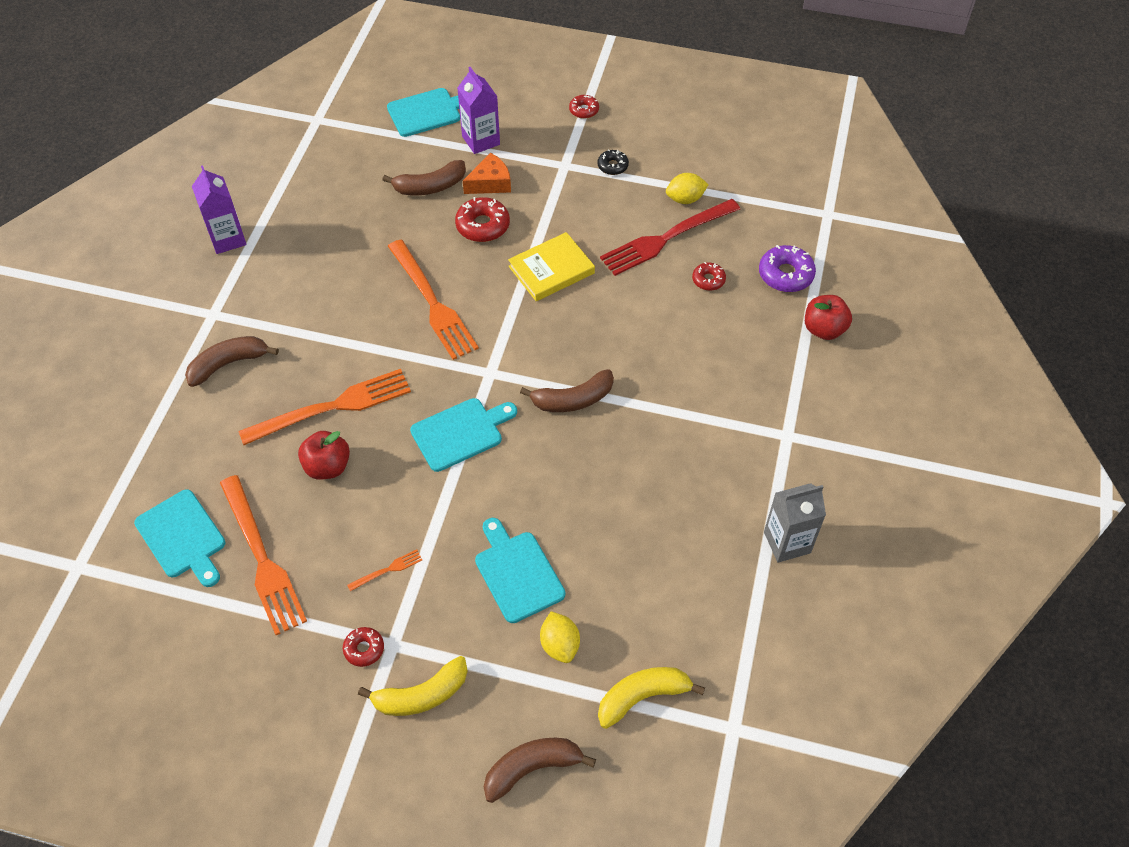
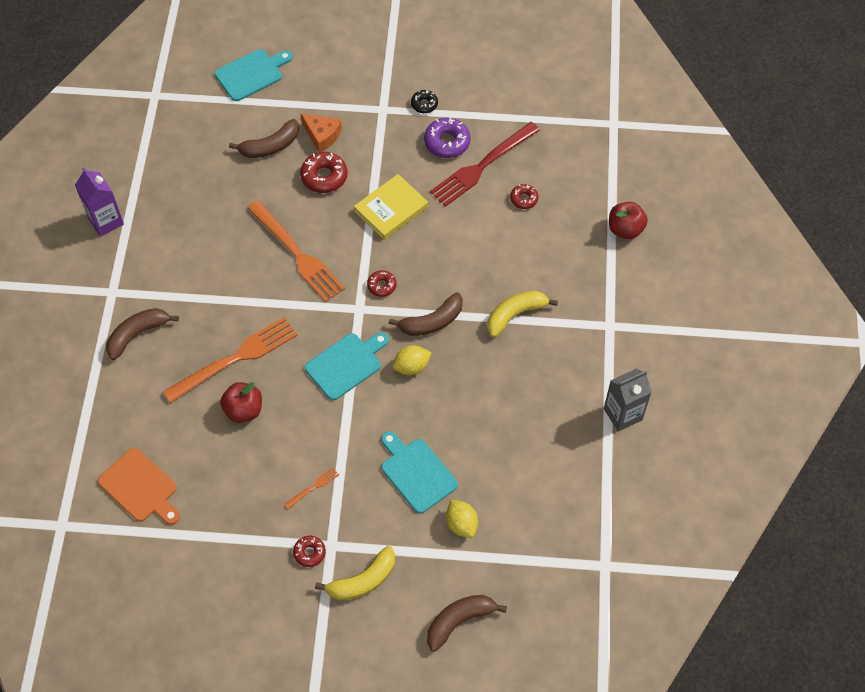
camera: 10 degrees left, 5 degrees up
turquoise cutting board [134,489,225,587] -> orange cutting board [98,448,180,525]
orange fork [220,475,307,635] -> none
purple carton [457,67,500,154] -> none
orange cheese [463,153,511,194] -> orange cheese turned 75 degrees clockwise [301,114,342,152]
red donut [569,95,599,119] -> red donut moved to [367,270,396,297]
yellow banana [598,667,705,729] -> yellow banana moved to [487,291,558,337]
yellow lemon [666,173,709,204] -> yellow lemon moved to [392,345,432,375]
purple donut [759,245,816,292] -> purple donut moved to [424,118,471,158]

